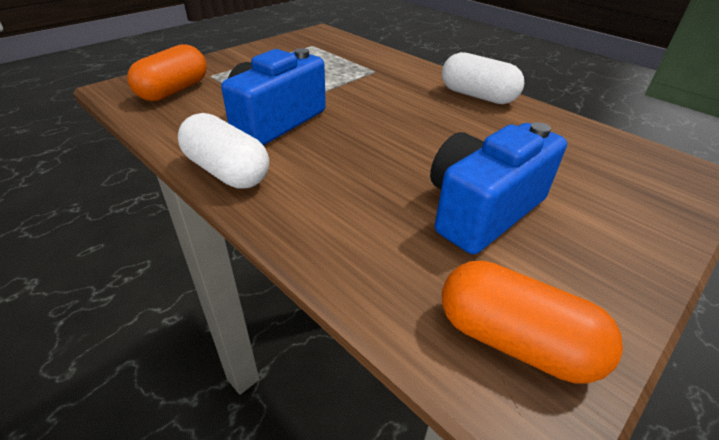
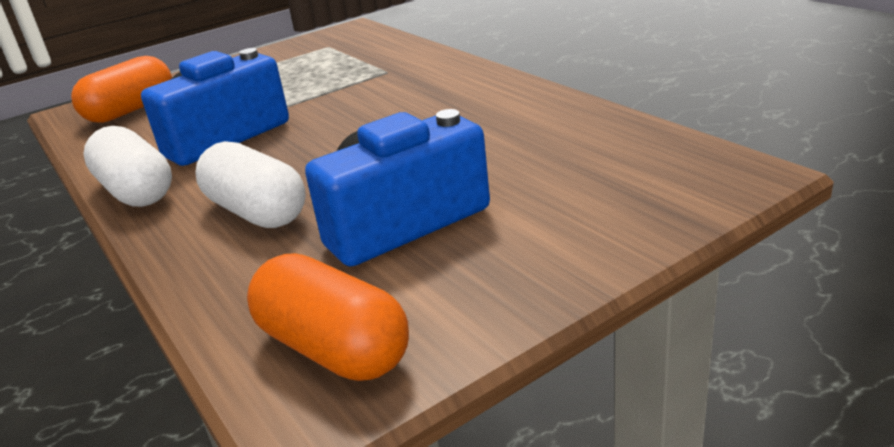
camera: 15 degrees right, 10 degrees down
white capsule [442,52,524,104] -> white capsule moved to [196,141,306,228]

